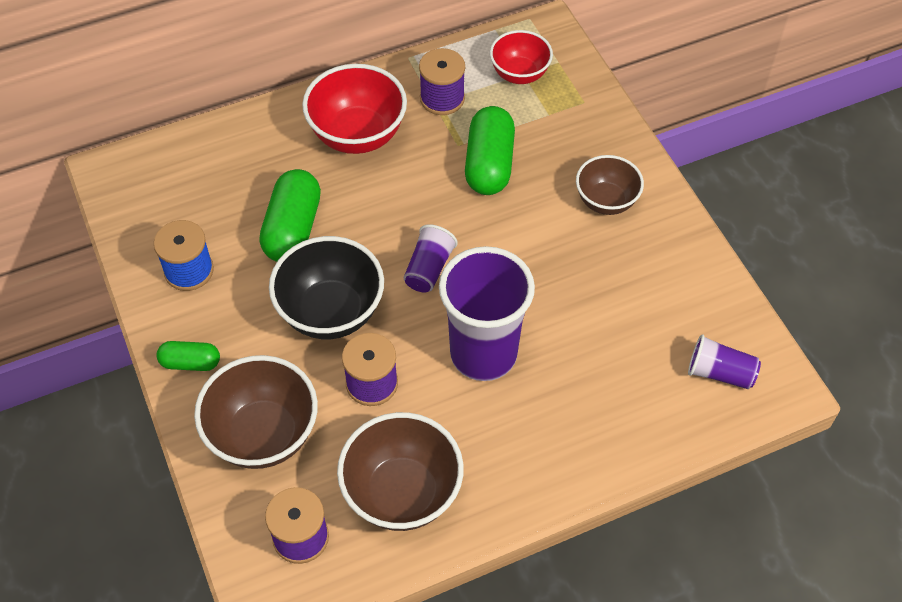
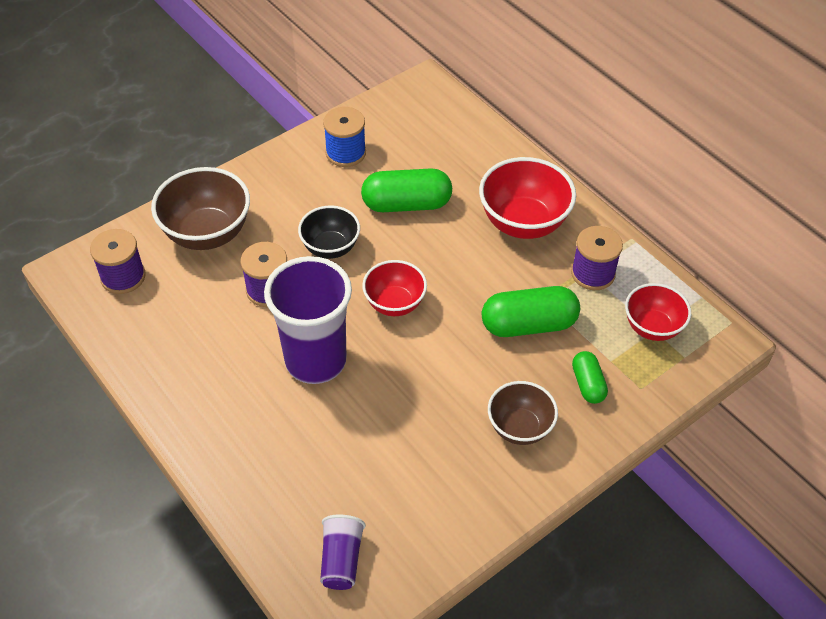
camera: 75 degrees right, 5 degrees down
green capsule [157,341,220,371] -> green capsule moved to [572,351,608,404]
black bowl [269,236,384,339] -> black bowl [298,205,360,259], size x0.63
brown bowl [337,412,464,531] -> none
purple cup [403,224,458,293] -> red bowl [362,260,427,316]

